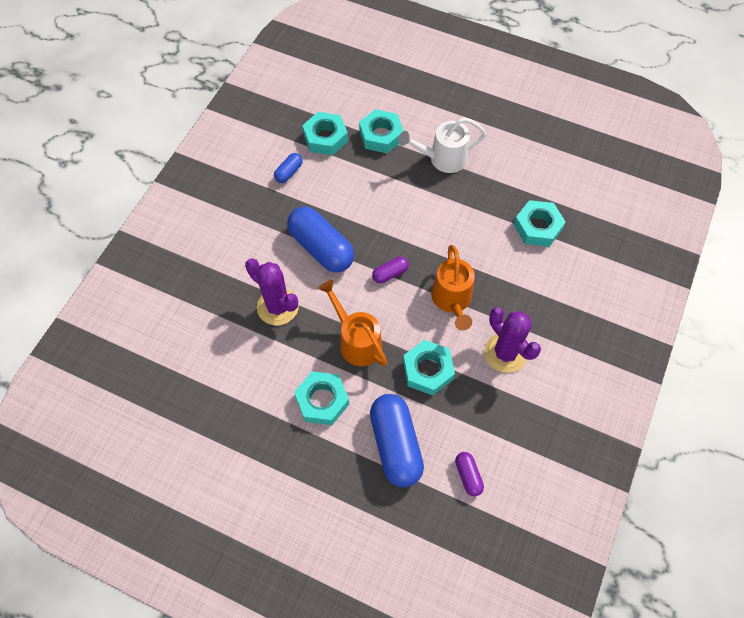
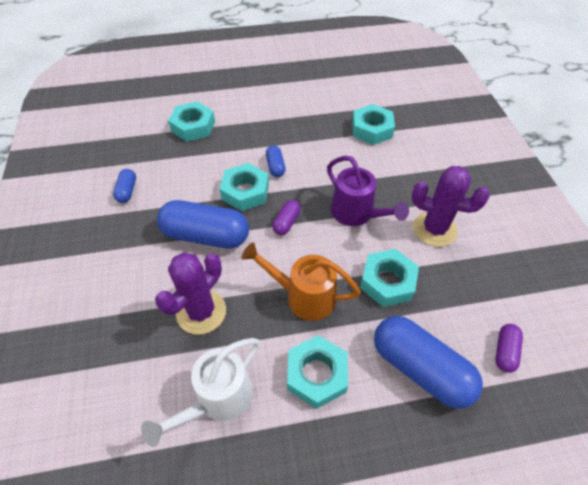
camera: 35 degrees left, 10 degrees down
purple cactus [245,258,299,326] -> purple cactus turned 60 degrees counterclockwise [155,252,226,335]
turquoise nut [302,112,348,155] -> turquoise nut moved to [220,163,269,211]
white watering can [398,117,486,173] -> white watering can moved to [141,338,260,447]
orange watering can [431,245,475,331] -> purple watering can [327,156,409,226]
purple capsule [455,452,484,496] -> purple capsule turned 75 degrees clockwise [495,324,523,373]
none -> blue capsule [266,145,286,177]

